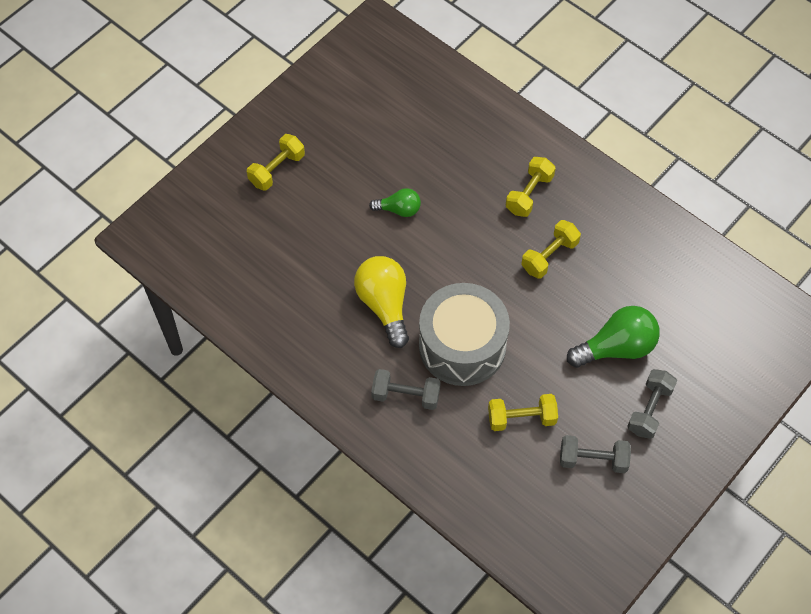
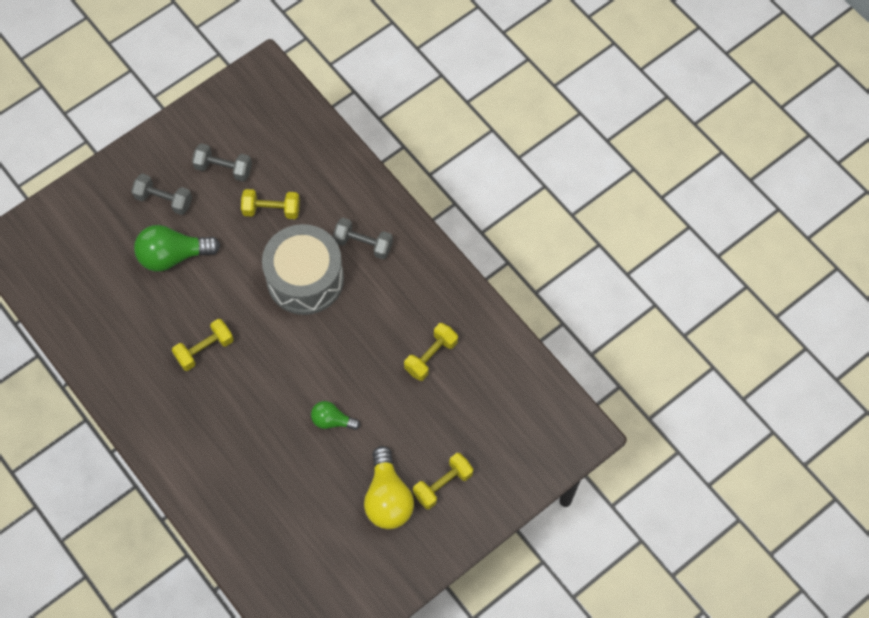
camera: 170 degrees left, 5 degrees up
yellow light bulb [354,256,409,348] -> yellow light bulb moved to [364,446,414,529]
yellow dumbbell [506,157,556,217] -> yellow dumbbell moved to [404,323,458,381]
grey dumbbell [627,369,677,439] -> grey dumbbell turned 75 degrees clockwise [131,173,192,215]

